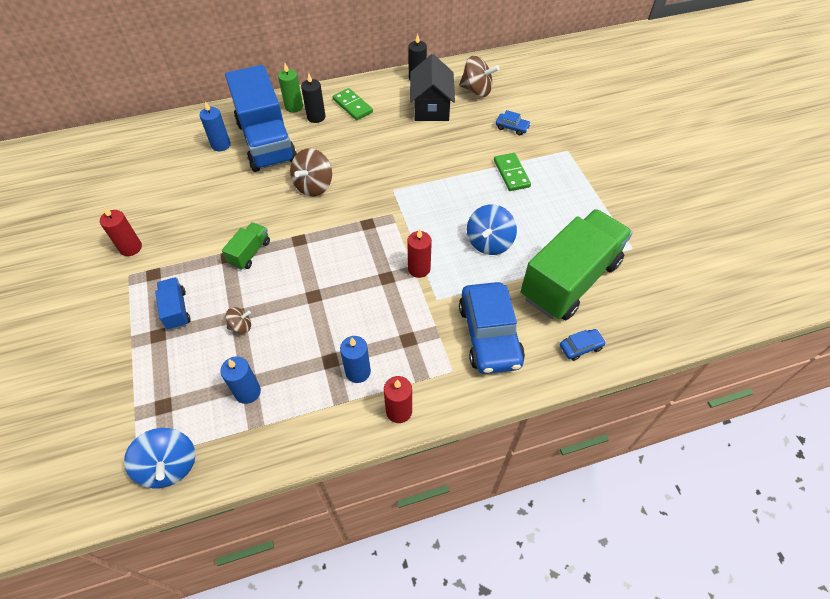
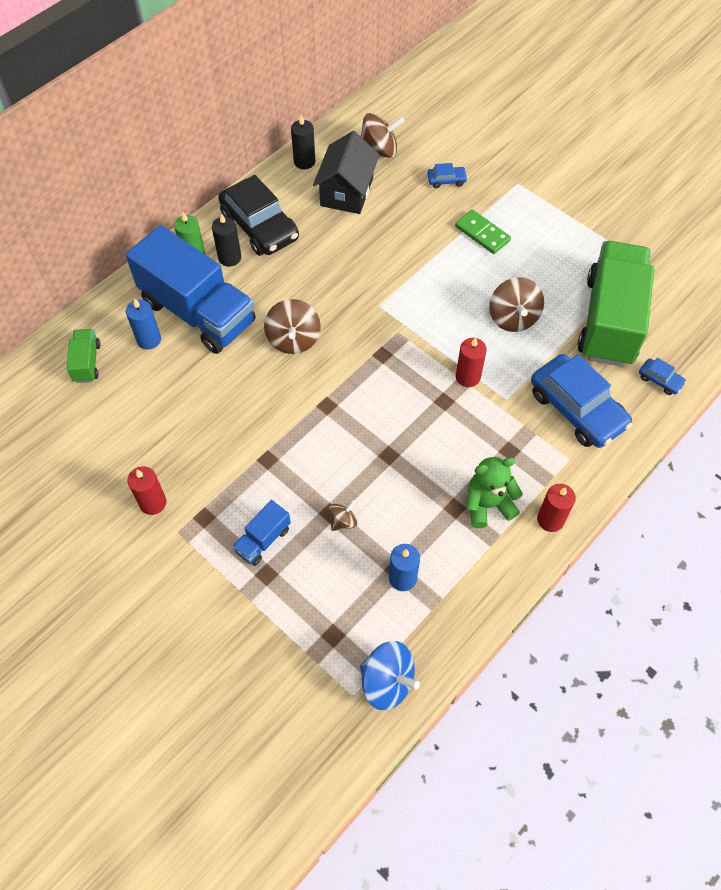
camera: 30 degrees left, 5 degrees up
blue truck [155,277,191,330] -> blue truck turned 90 degrees counterclockwise [232,500,291,566]
green truck [222,222,270,270] -> green truck moved to [67,329,101,383]
green domino [333,88,373,120] -> black car [218,175,299,256]
blue candle [340,336,371,383] -> green teddy bear [465,457,523,528]
black house [410,54,455,121] -> black house turned 45 degrees clockwise [313,131,380,214]
blue spinning top [467,204,517,255] -> brown spinning top [489,277,544,332]
blue car [560,329,606,361] -> blue car turned 90 degrees clockwise [639,358,686,395]

